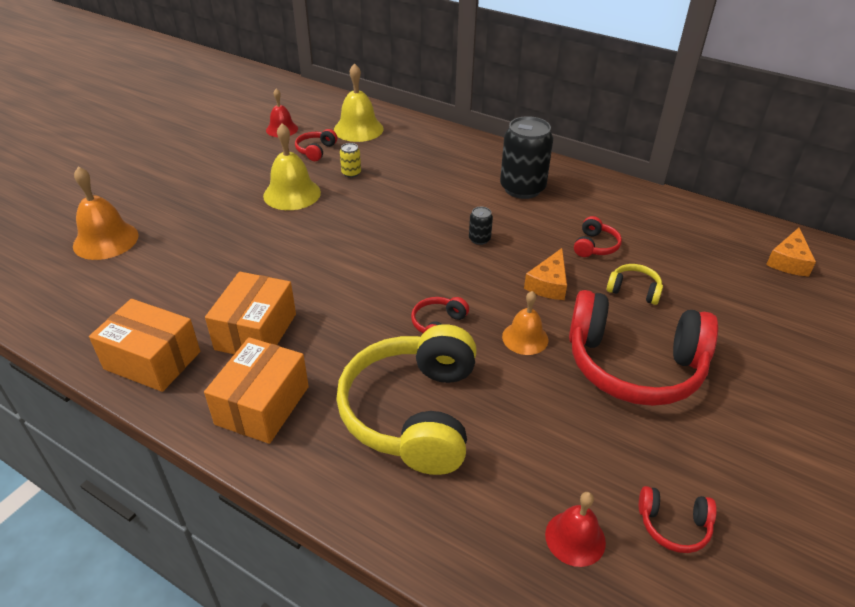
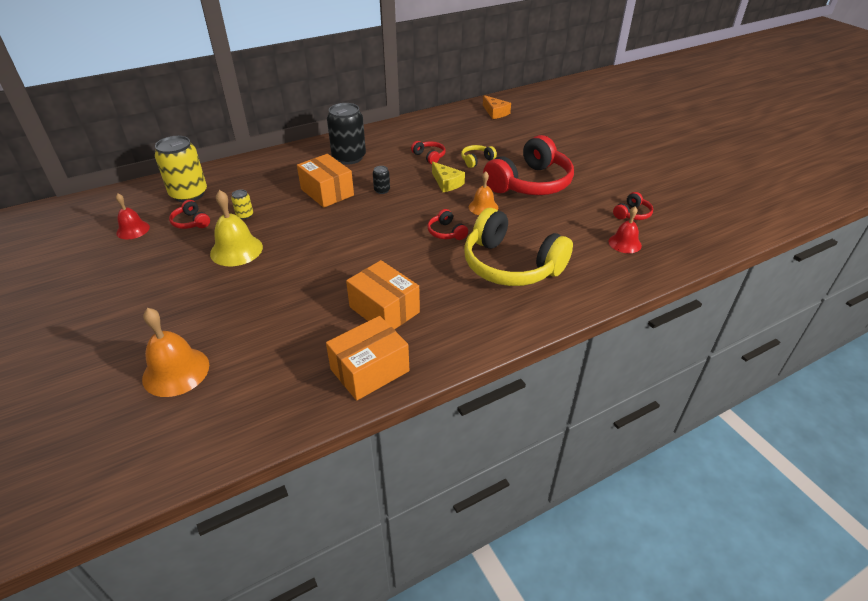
camera: 60 degrees left, 0 degrees up
orange box [204,337,309,444] -> orange box moved to [297,154,354,208]
yellow bell [334,63,384,142] -> yellow can [155,136,207,202]
orange cheese [524,248,567,300] -> yellow cheese [432,161,465,192]

